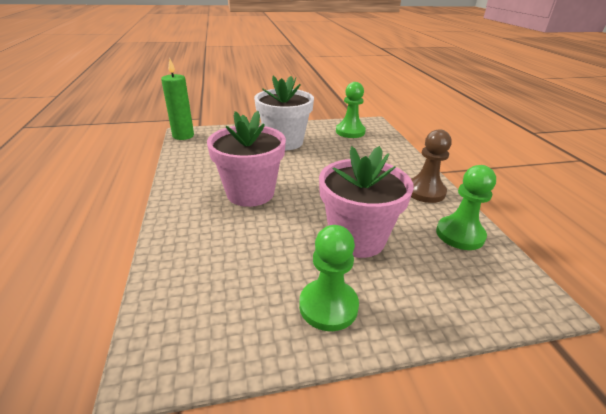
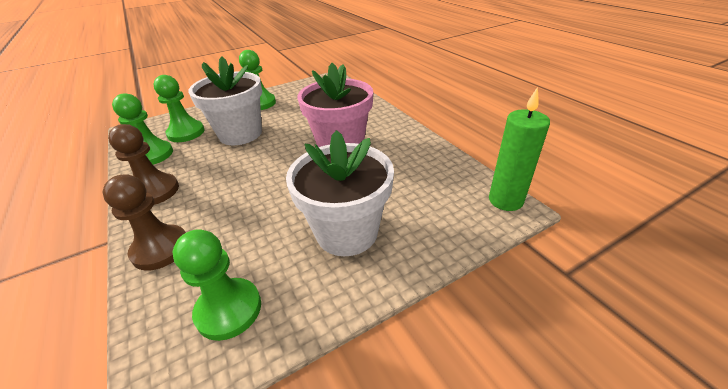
camera: 165 degrees right, 5 degrees up
pink flower pot [319,146,414,258] -> white flower pot [188,56,262,145]
none -> brown pawn [102,174,186,270]
none -> green pawn [153,75,205,142]

